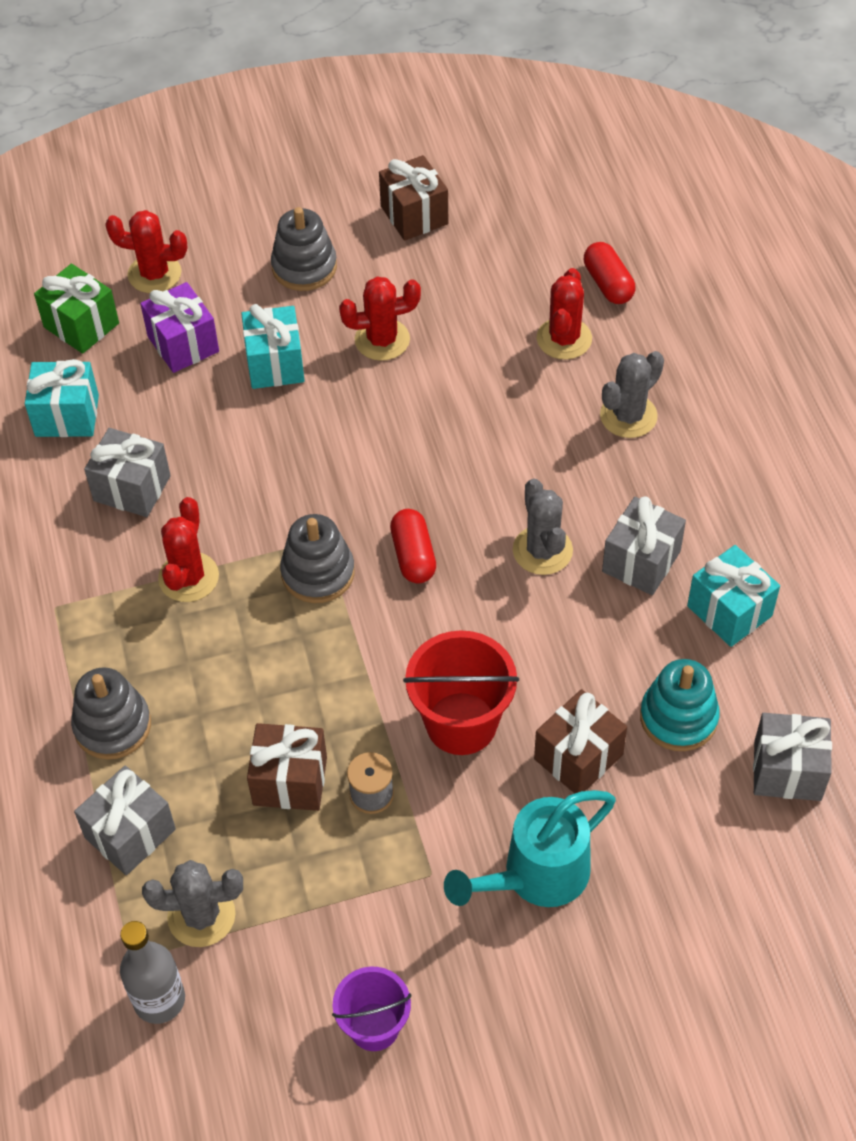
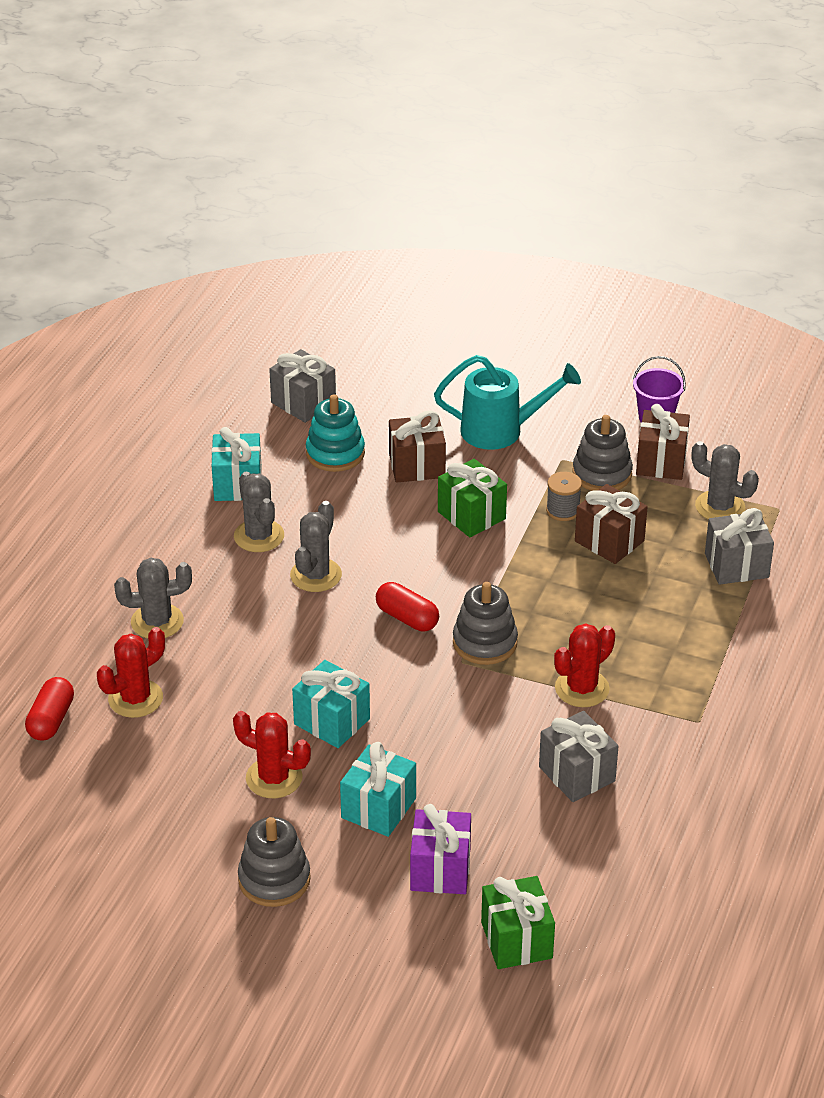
camera: 145 degrees left, 15 degrees down
turquoise gift [25,359,99,437] -> turquoise gift moved to [292,660,370,748]
grey stacking toy [71,667,151,760] -> grey stacking toy moved to [573,415,633,491]
red cactus [105,210,187,293] -> none
grey bottle [120,921,185,1024] -> none
brown gift [379,155,448,241] -> brown gift moved to [636,404,690,480]
red capsule [390,509,436,584] -> red capsule turned 75 degrees counterclockwise [376,582,439,631]
red bucket [403,630,519,755] -> green gift [438,459,507,537]
grey gift [602,496,686,595] -> grey cactus [234,472,284,552]

